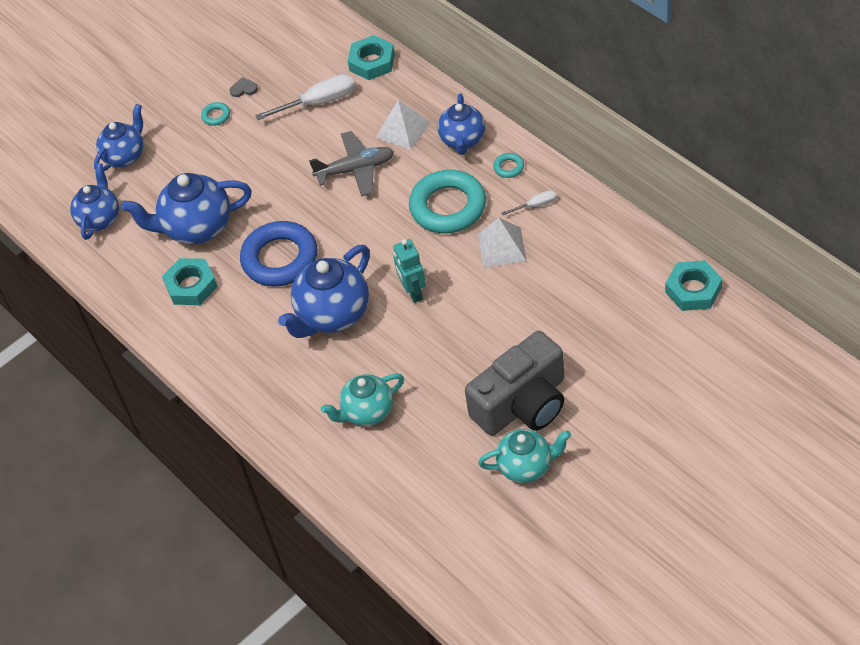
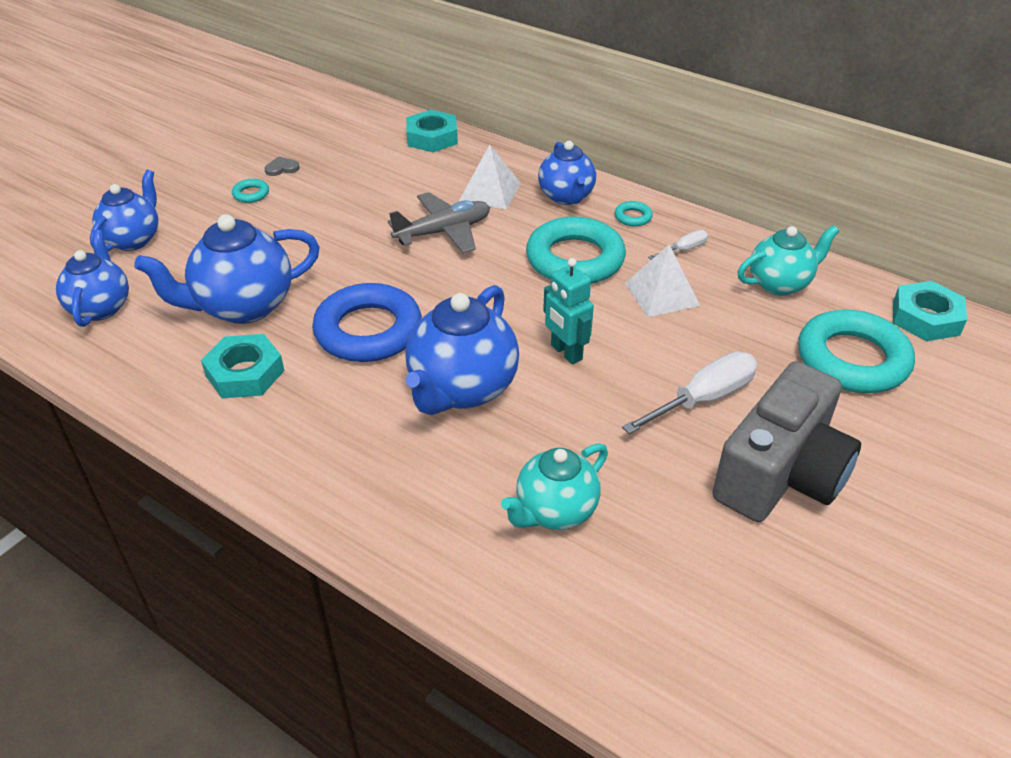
camera: 20 degrees left, 10 degrees down
white screwdriver [255,74,355,120] -> white screwdriver moved to [622,352,757,434]
turquoise teapot [478,429,571,483] -> turquoise teapot moved to [738,225,839,296]
none -> turquoise ring [798,309,915,393]

